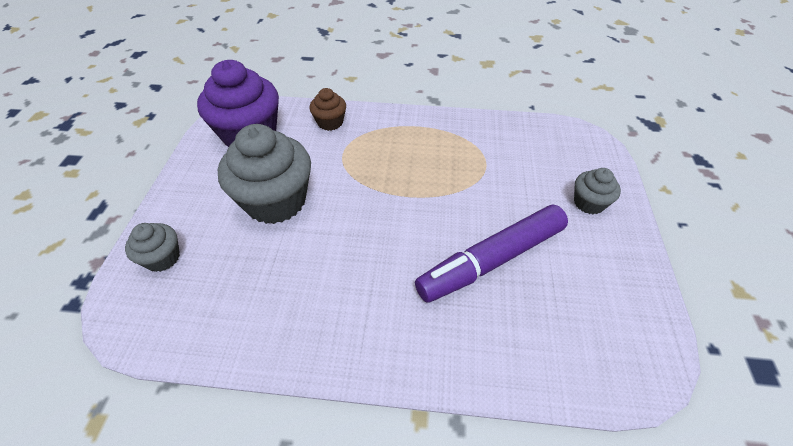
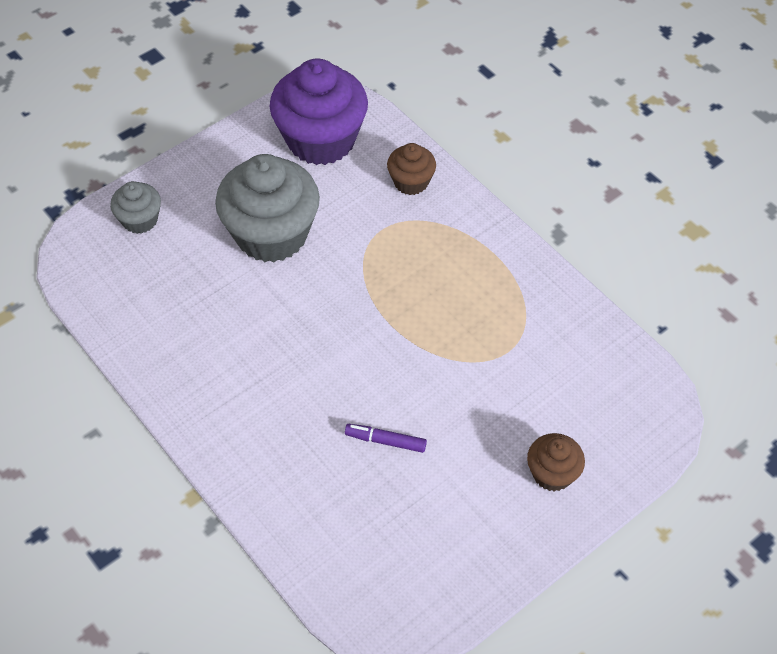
camera: 45 degrees right, 5 degrees up
purple marker [415,205,568,303] -> purple marker [345,424,427,453], size x0.40
grey cupcake [574,168,621,214] -> brown cupcake [527,433,585,491]

